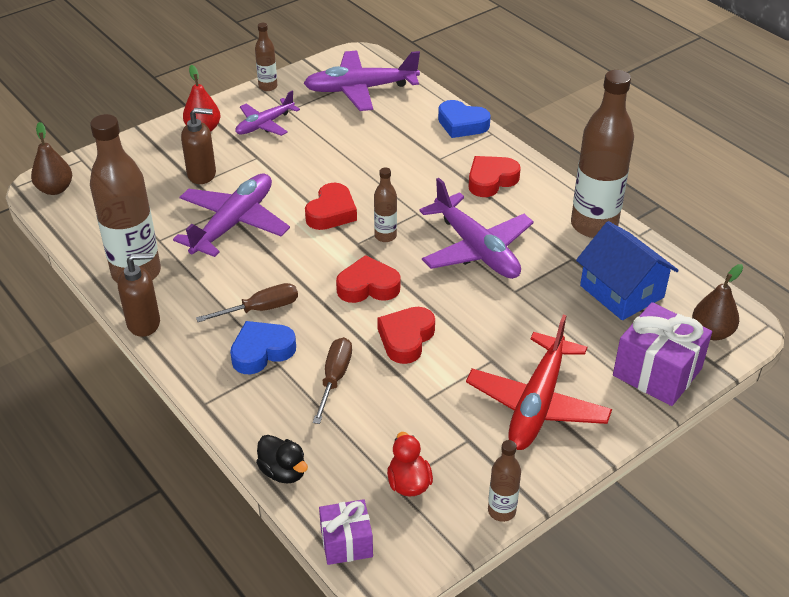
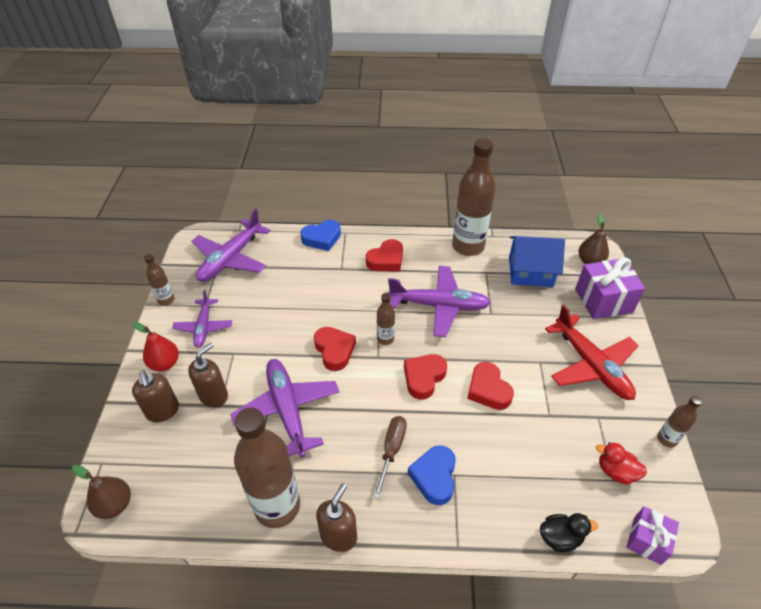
camera: 50 degrees left, 5 degrees up
brown screwdriver [313,337,352,424] -> none
red heart [469,156,521,197] -> red heart turned 135 degrees counterclockwise [366,239,403,271]
none -> brown soap dispenser [132,370,179,422]

